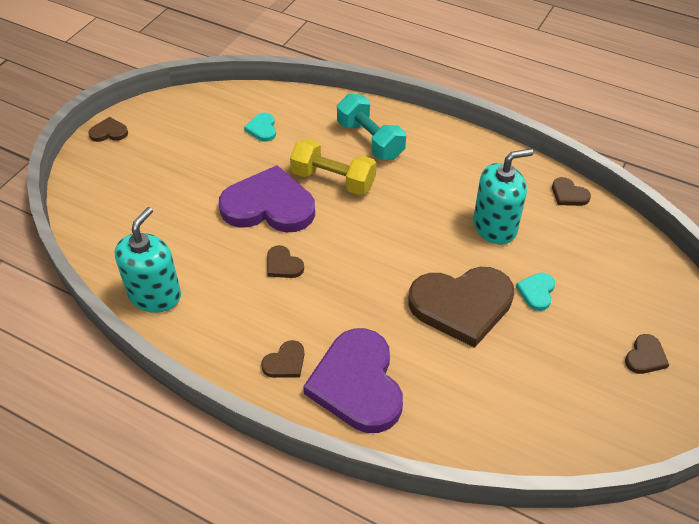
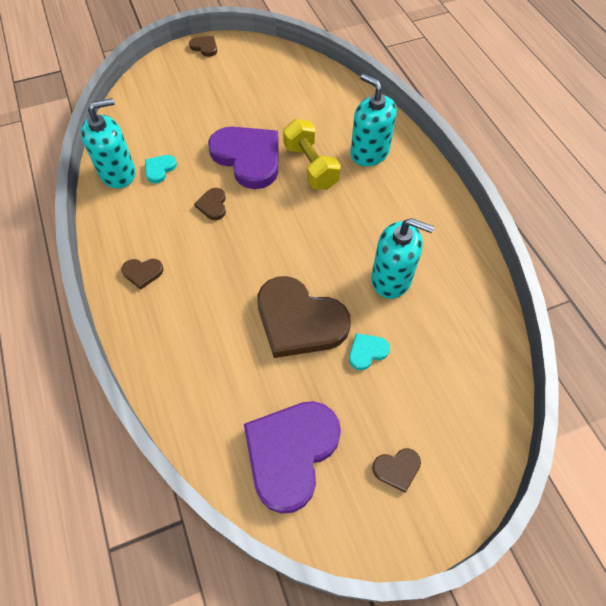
camera: 40 degrees right, 10 degrees up
turquoise heart [244,113,276,142] -> turquoise heart moved to [145,155,177,183]
purple heart [303,328,403,433] -> purple heart moved to [244,401,341,514]
turquoise dumbbell [337,93,406,160] -> turquoise soap dispenser [350,74,397,166]
brown heart [552,177,591,206] -> none

